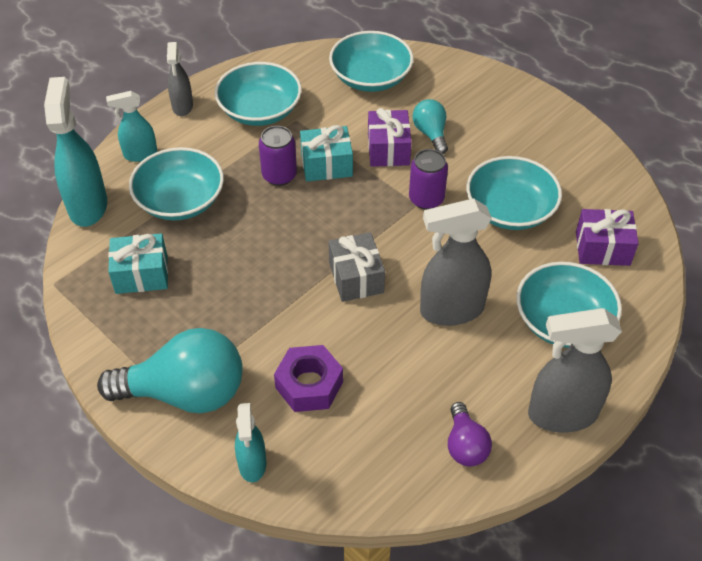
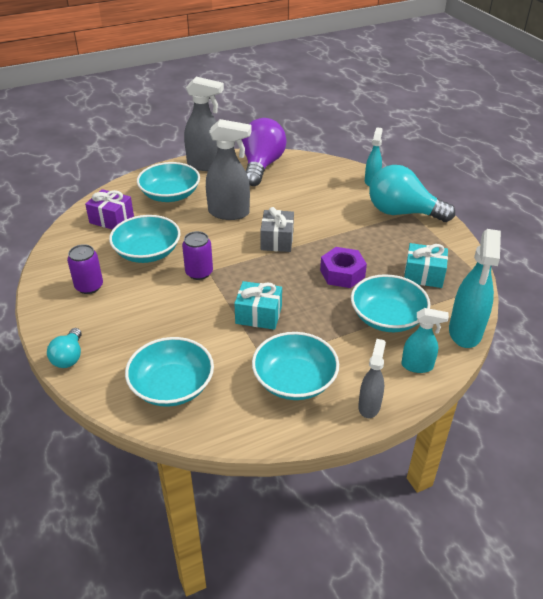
camera: 160 degrees left, 10 degrees down
purple can [259,126,297,186] -> purple can moved to [67,244,103,294]
purple nut [274,345,343,412] -> purple nut moved to [320,247,367,288]
purple gift [368,108,412,167] -> none
turquoise light bulb [413,99,448,154] -> turquoise light bulb moved to [47,328,82,368]
purple light bulb [448,402,492,467] -> purple light bulb [242,118,287,186], size x1.98

